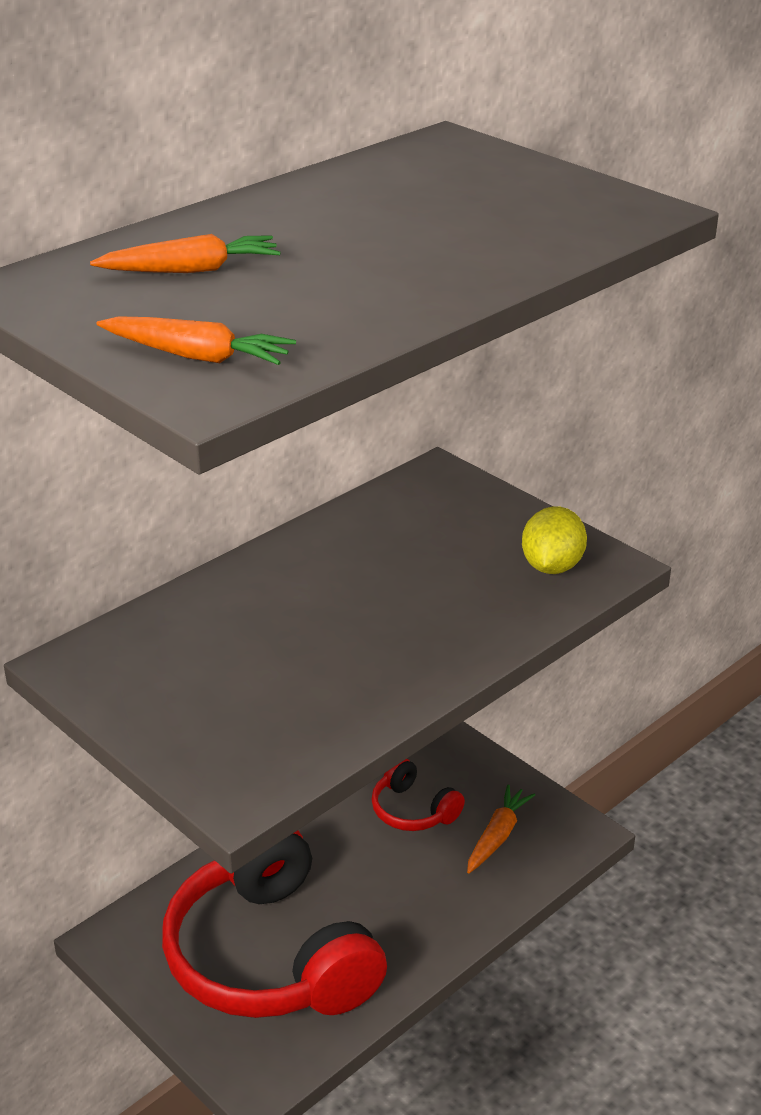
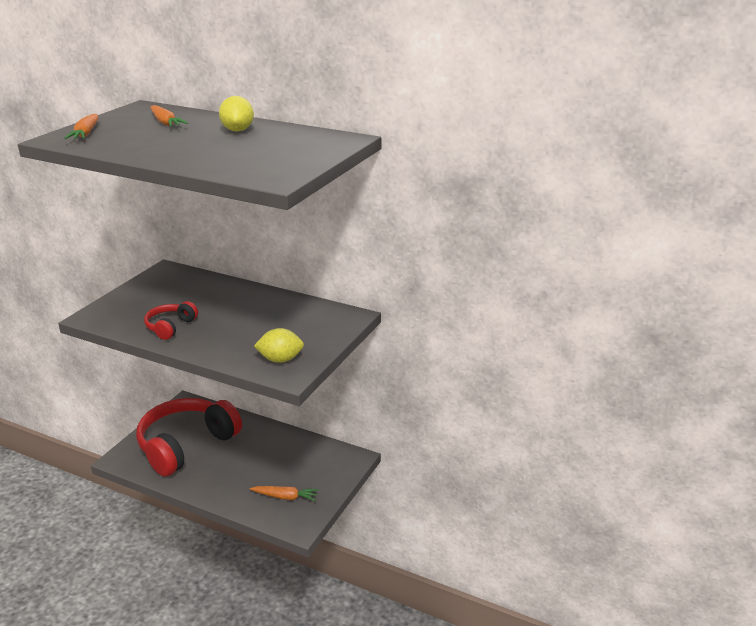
camera: 70 degrees right, 5 degrees down
red headphones [371,759,465,831] -> red headphones moved to [144,301,198,340]
none -> yellow lemon [219,96,254,132]

